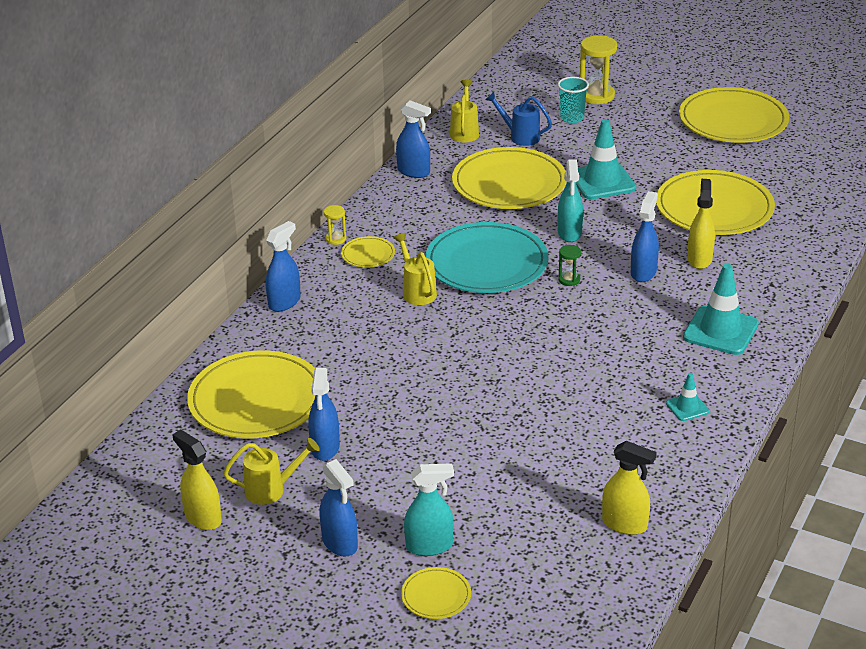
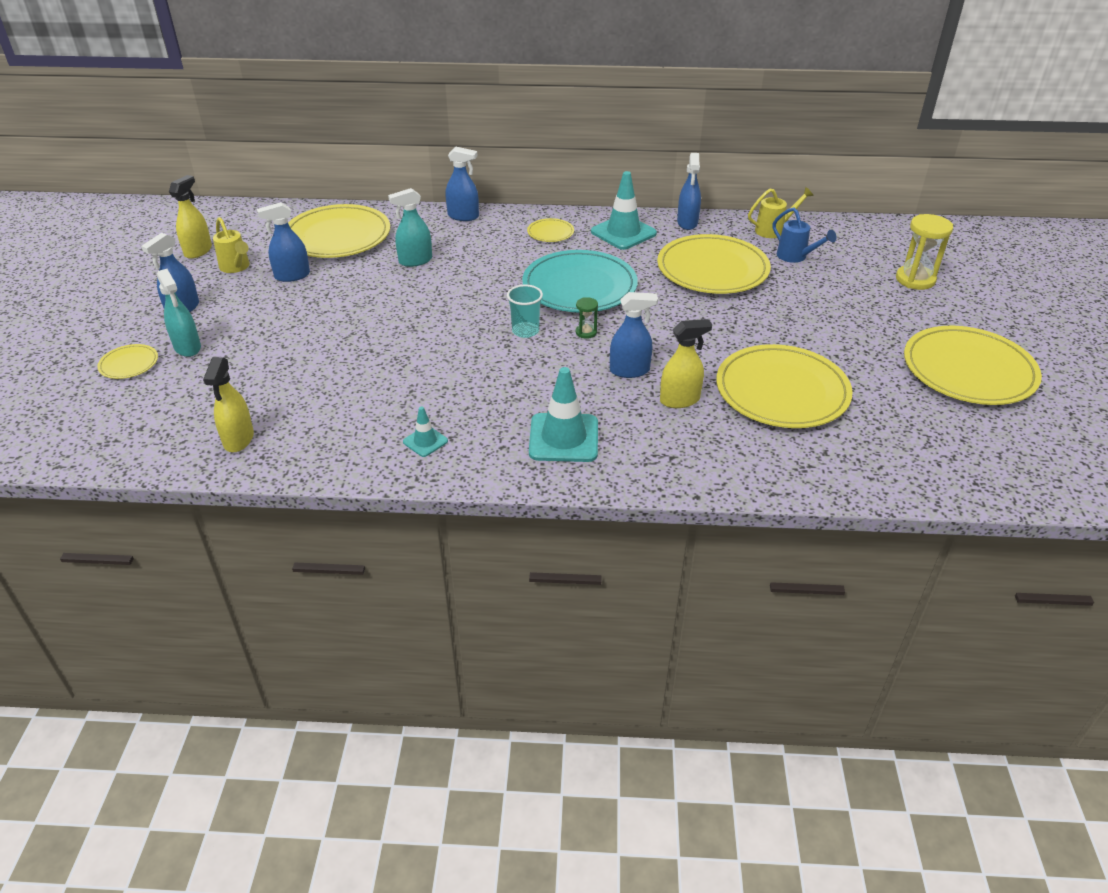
camera: 65 degrees right, 5 degrees up
yellow hourglass [324,205,346,245] -> none
yellow watering can [393,233,437,305] -> none
blue watering can [486,92,552,146] -> blue watering can turned 135 degrees clockwise [773,207,837,263]
turquoise cup [558,77,589,123] -> turquoise cup moved to [507,285,543,338]
turquoise spray bottle [558,159,583,242] -> turquoise spray bottle moved to [388,188,432,267]
turquoise traffic cone [576,119,636,199] -> turquoise traffic cone moved to [591,171,657,250]

